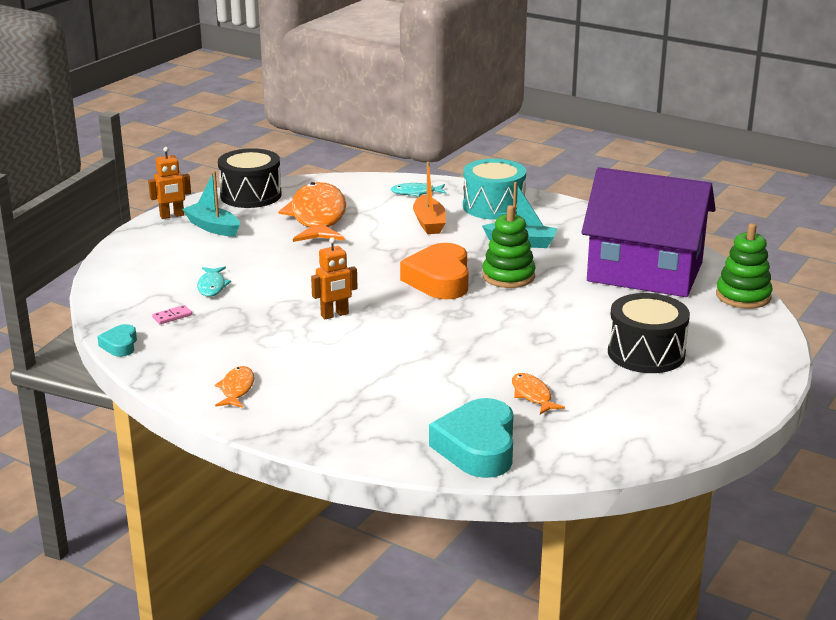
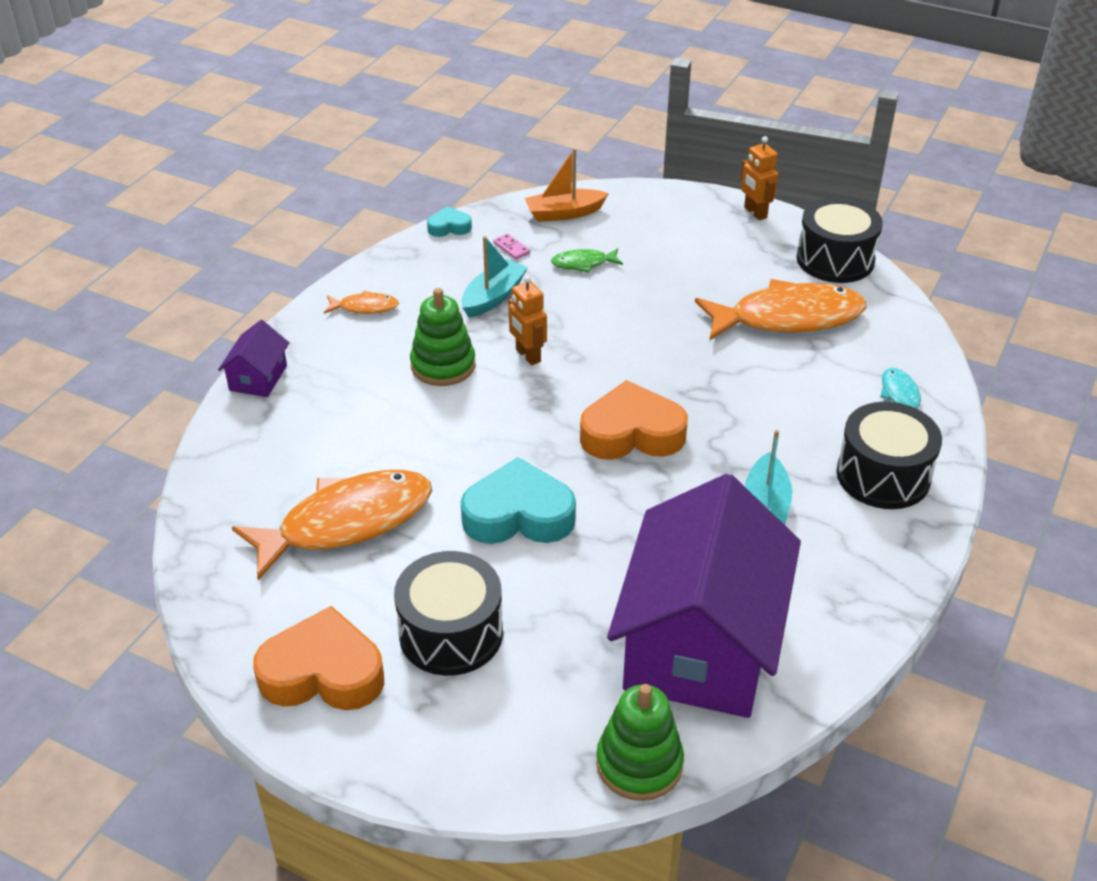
camera: 85 degrees right, 15 degrees up
turquoise boat [182,171,240,237] -> turquoise boat moved to [461,236,528,318]
turquoise fish [197,267,231,297] -> green fish [551,248,623,273]
orange boat [413,162,446,234] -> orange boat moved to [525,148,609,222]
turquoise heart [429,398,513,478] -> turquoise heart moved to [461,457,576,544]
turquoise drum [463,159,526,220] -> black drum [836,402,942,509]
green stacking toy [482,205,535,288] -> green stacking toy moved to [410,288,476,386]
orange fish [512,373,565,414] -> orange fish [232,470,432,580], size x2.26
none -> purple house [218,320,289,397]
none -> orange heart [253,606,384,710]

